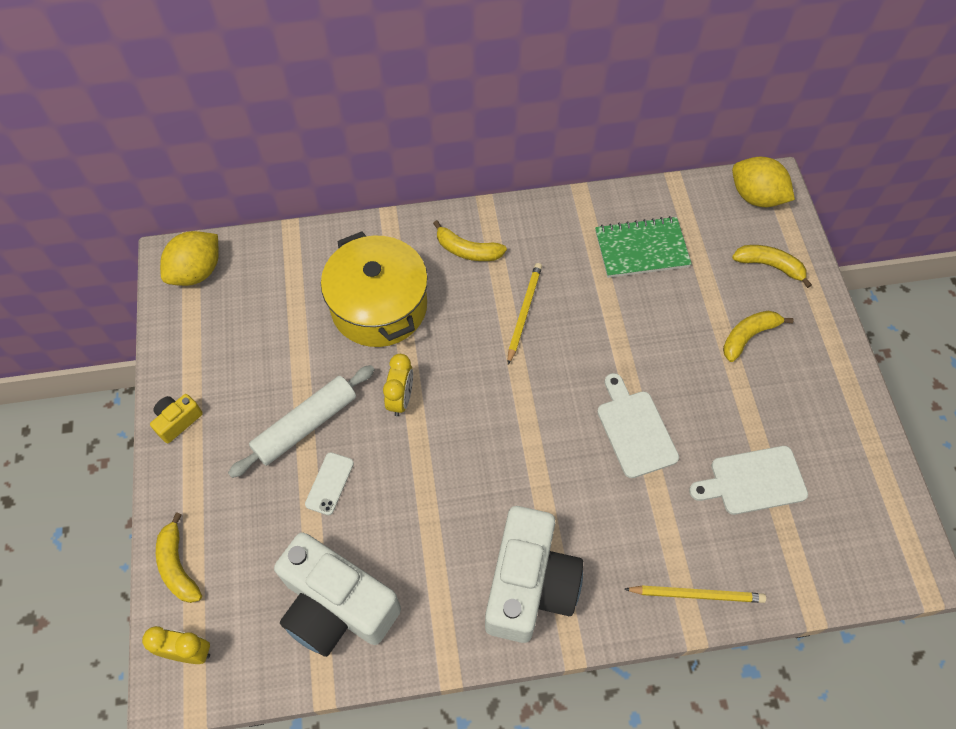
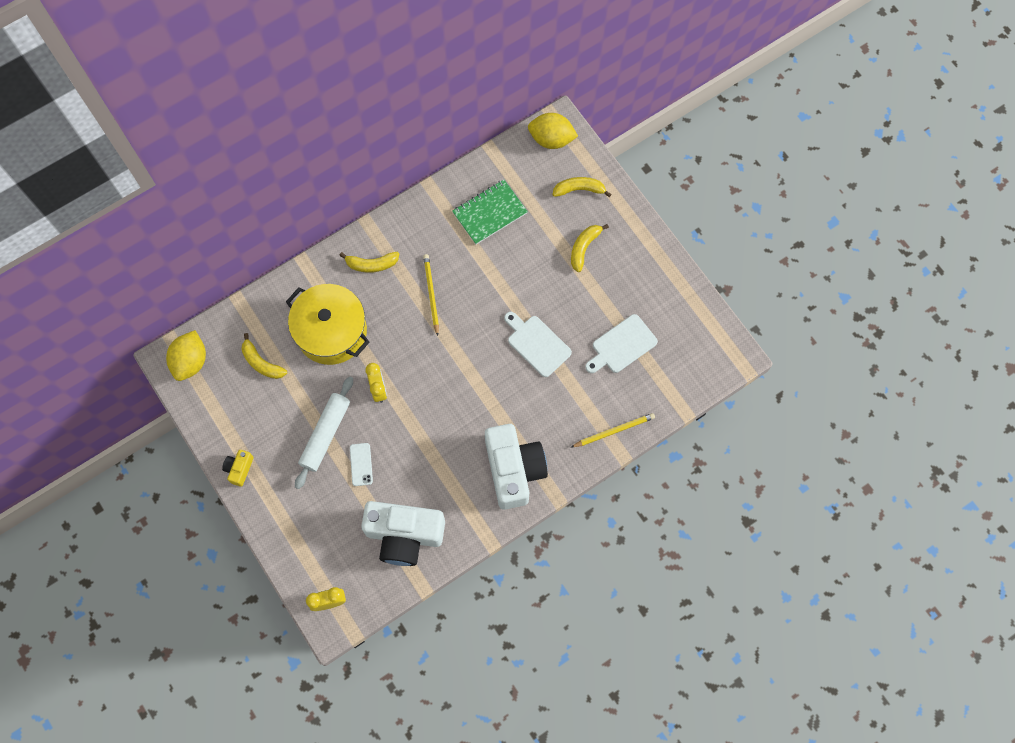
camera: 25 degrees left, 10 degrees up
yellow banana [156,512,202,603] -> yellow banana moved to [242,333,287,379]

